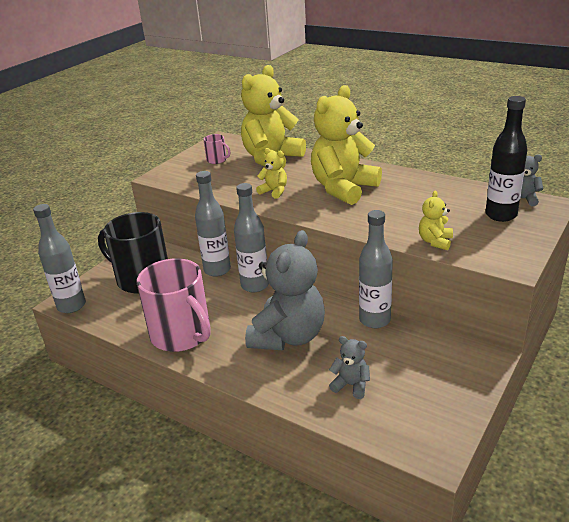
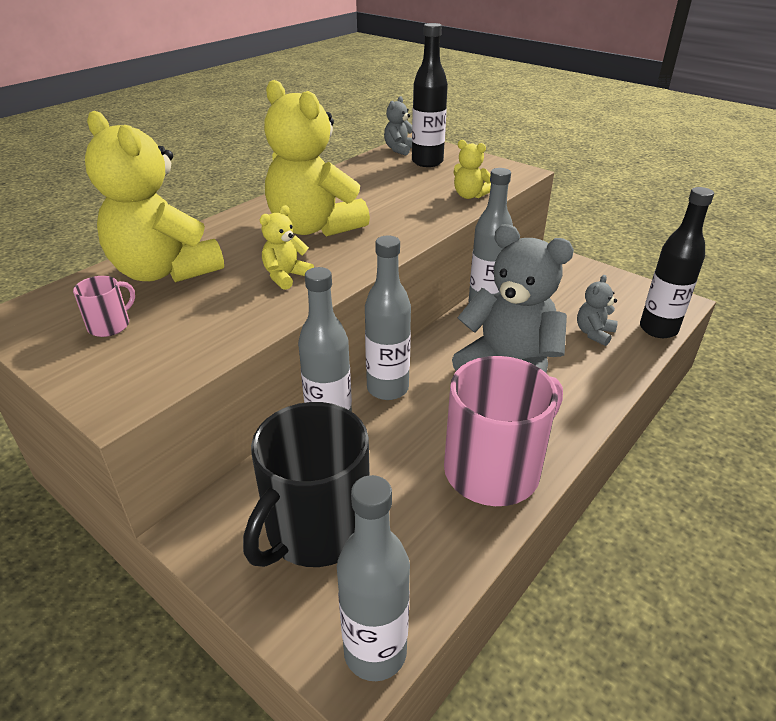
camera: 85 degrees left, 5 degrees up
none -> black bottle [640,187,714,338]

